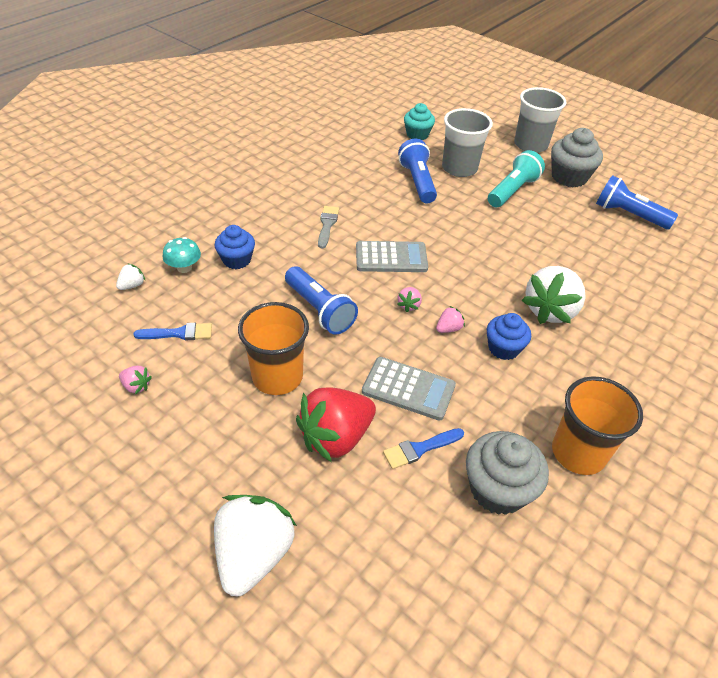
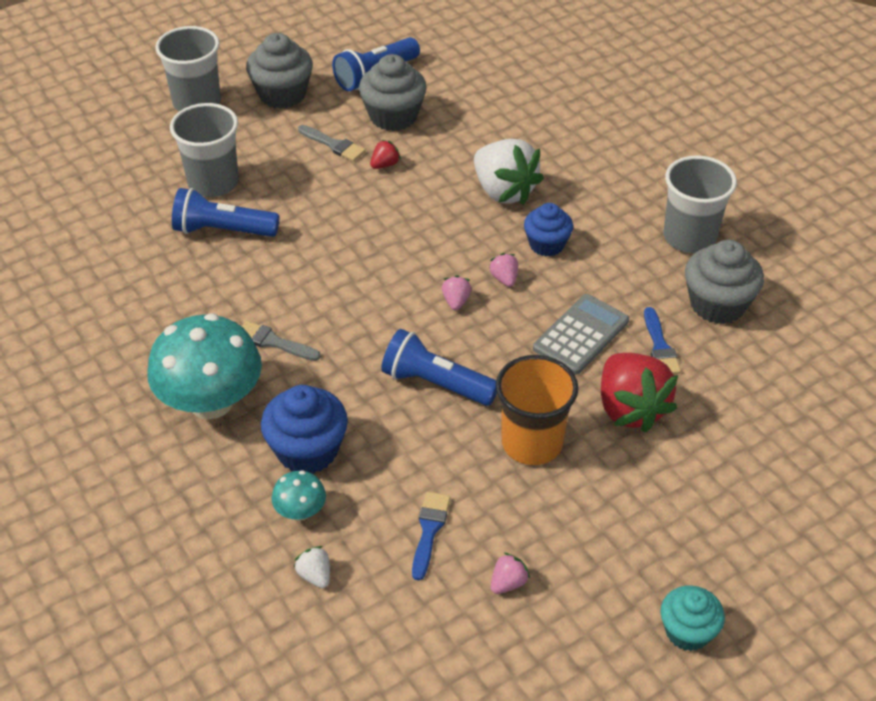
camera: 70 degrees left, 0 degrees up
white strawberry [214,495,297,597] -> none
blue cupcake [215,225,255,269] -> blue cupcake [261,385,348,474], size x1.51
blue flashlight [285,266,358,335] -> blue flashlight turned 135 degrees counterclockwise [381,329,497,406]
grey calculator [356,241,428,272] -> none
pink strawberry [397,287,422,312] -> pink strawberry turned 120 degrees counterclockwise [442,275,472,310]
turquoise cupcake [404,103,435,140] -> turquoise cupcake moved to [661,585,725,651]
turquoise flashlight [488,150,545,207] -> none
orange cup [552,376,643,475] -> grey cup [664,155,737,253]
none -> turquoise mushroom [147,313,262,420]
none -> grey brush [298,125,365,161]
none -> grey cupcake [359,54,427,131]
none -> red strawberry [370,140,401,169]

